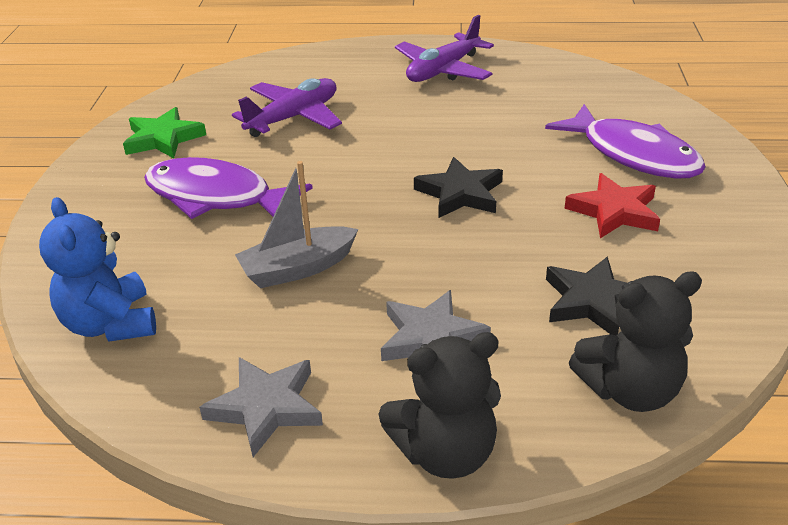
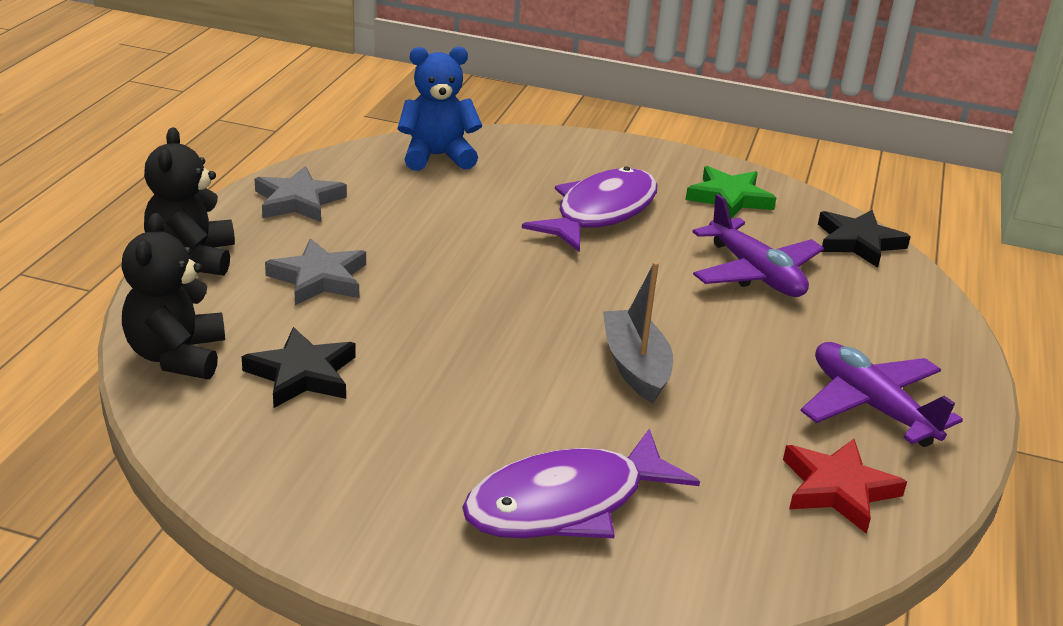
camera: 100 degrees right, 5 degrees down
grey boat [235,161,358,288] -> grey boat moved to [603,261,673,403]
black star [414,157,503,218] -> black star moved to [818,210,911,268]
red star [565,173,660,238] -> red star moved to [783,439,907,534]

